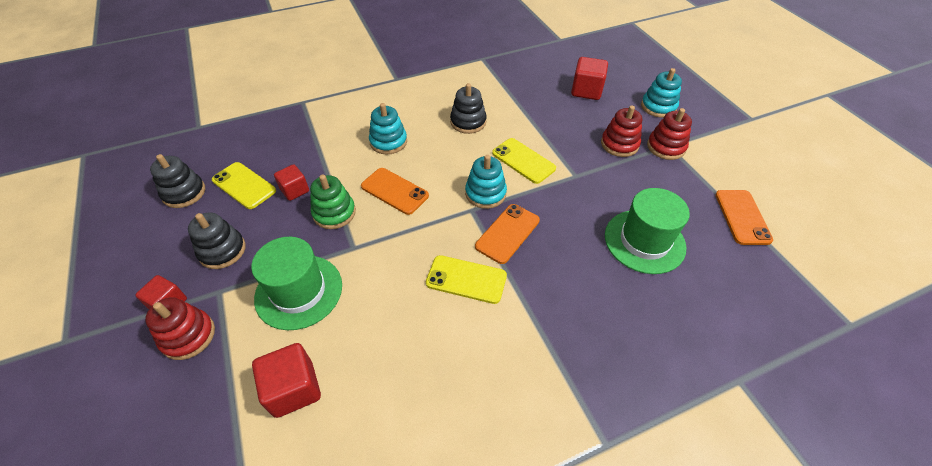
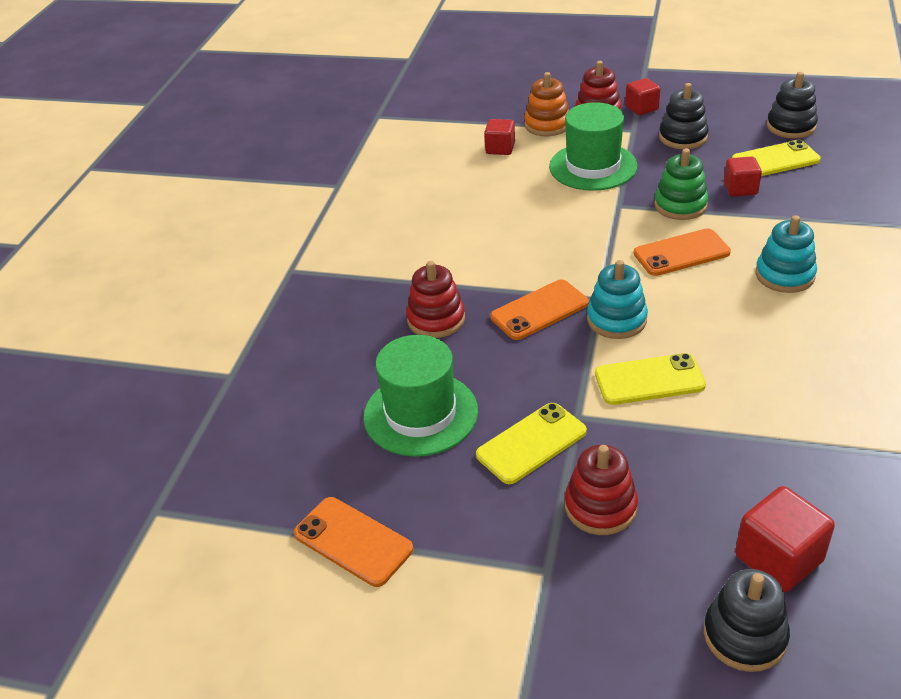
camera: 130 degrees right, 10 degrees down
red cube [252,343,321,418] -> red cube [484,119,515,155], size x0.66
yellow phone [426,255,507,304] -> yellow phone moved to [476,403,587,484]
black stacking toy [450,83,486,134] -> black stacking toy moved to [703,569,790,672]
orange phone [475,204,540,264] -> orange phone turned 75 degrees clockwise [490,280,589,340]
turquoise stacking toy [641,68,682,118] -> none
red stacking toy [647,108,692,160] -> red stacking toy moved to [406,261,465,338]
none -> orange stacking toy [524,72,569,136]

